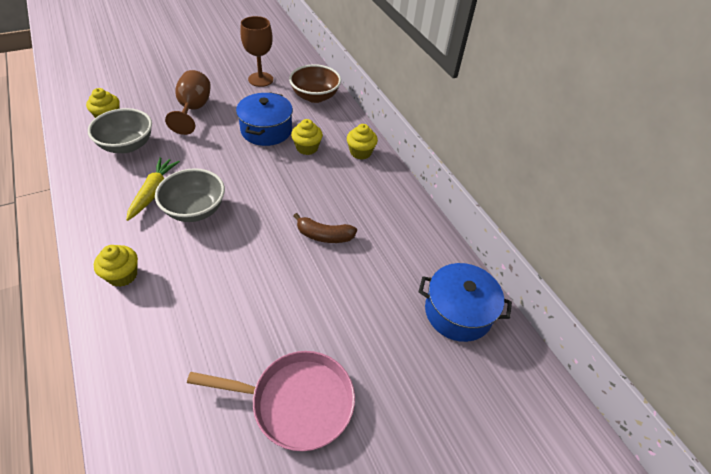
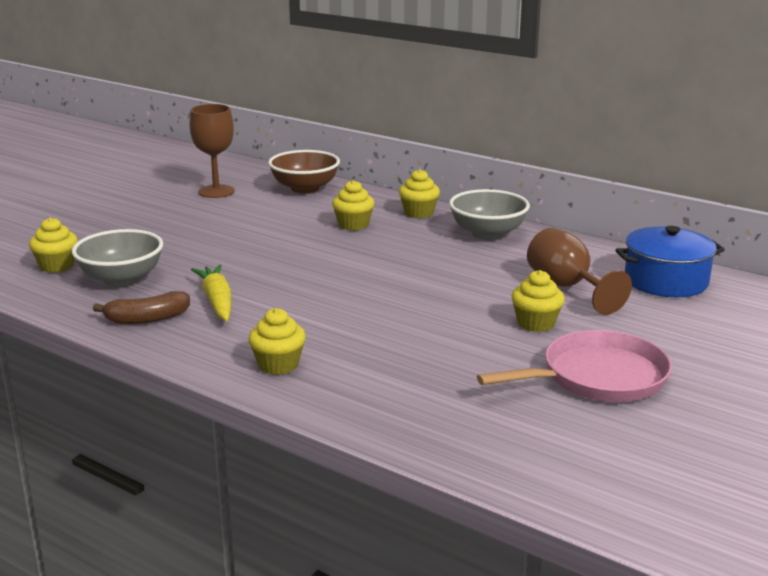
camera: 25 degrees left, 25 degrees down
grey bowl [155,168,225,222] -> grey bowl moved to [449,189,530,240]
brown goblet [165,70,211,135] -> brown goblet moved to [527,227,632,315]
blue pot [236,92,293,146] -> none
brown banana [293,213,357,243] -> brown banana moved to [93,291,190,324]
none -> yellow cupcake [511,270,565,332]

